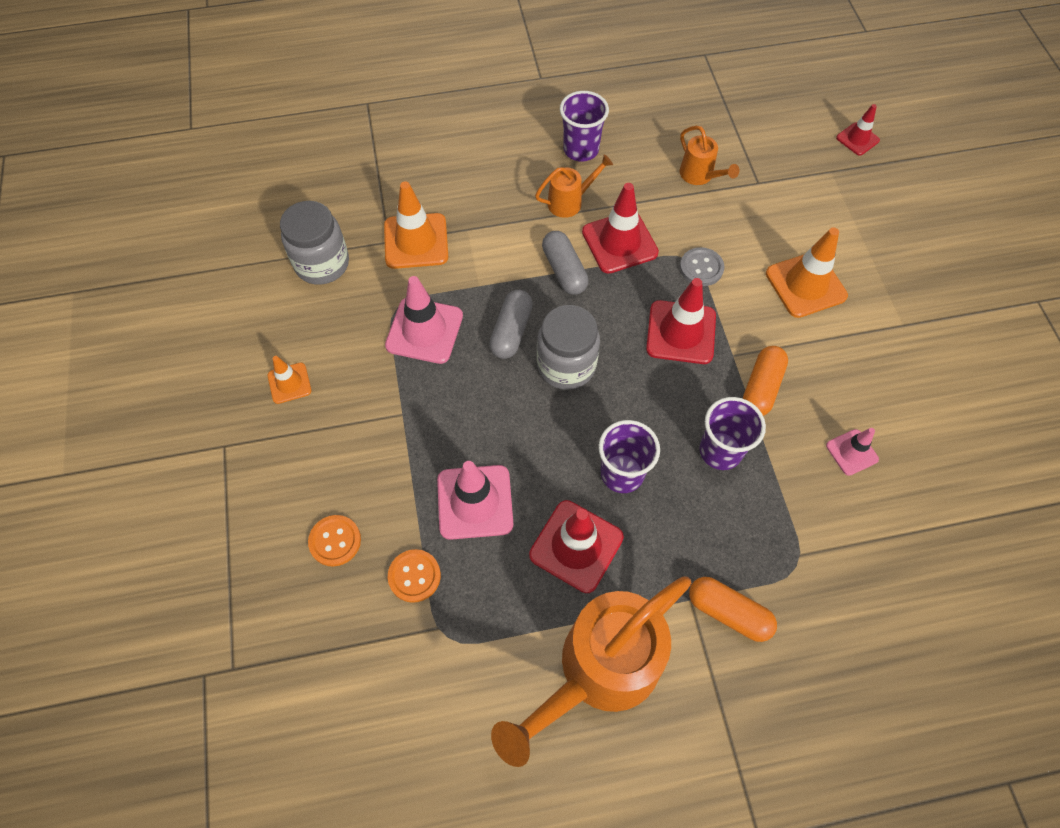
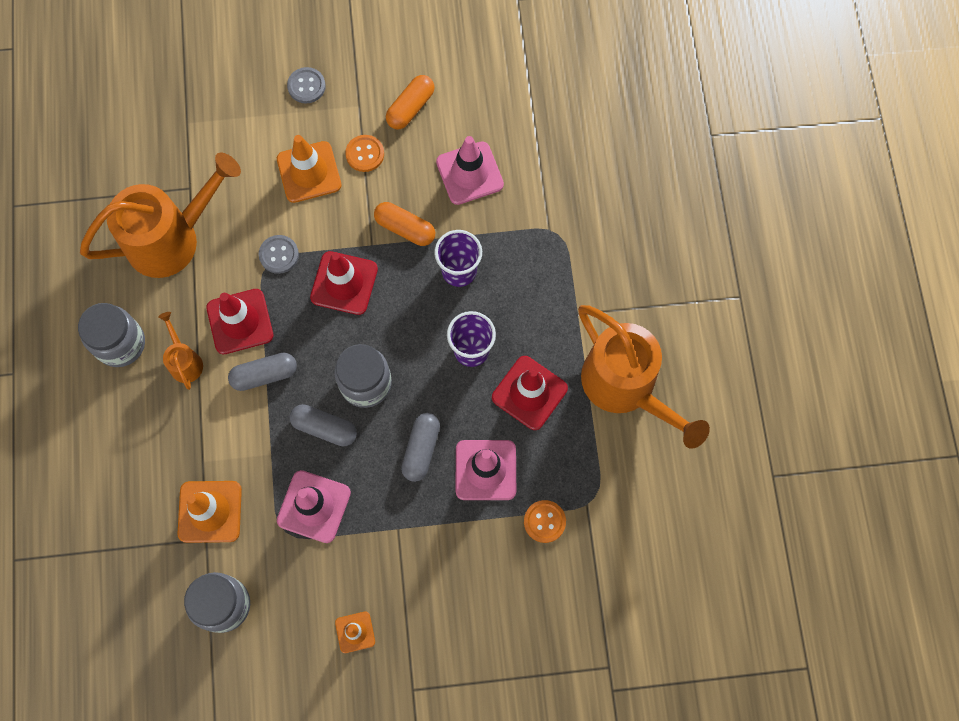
camera: 85 degrees left, 10 degrees up
orange button [308,515,361,566] -> orange button moved to [345,135,384,172]
purple cup [560,91,609,162] -> grey jar [78,303,145,367]
orange watering can [680,126,740,185] -> orange watering can [80,153,241,278], size x2.22
orange capsule [689,577,777,642] -> orange capsule moved to [386,75,435,129]
pink traffic cone [826,428,879,476] -> pink traffic cone [436,136,504,205], size x1.77
red traffic cone [836,104,880,156] -> none
none -> grey button [287,67,326,103]
none -> grey capsule [401,413,440,482]

